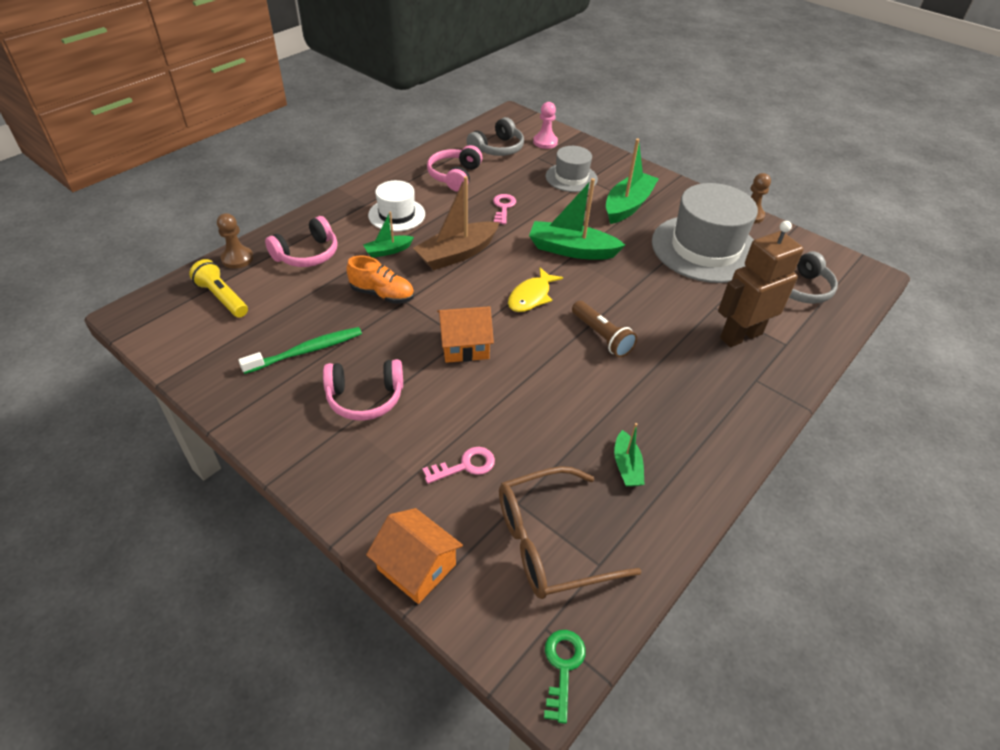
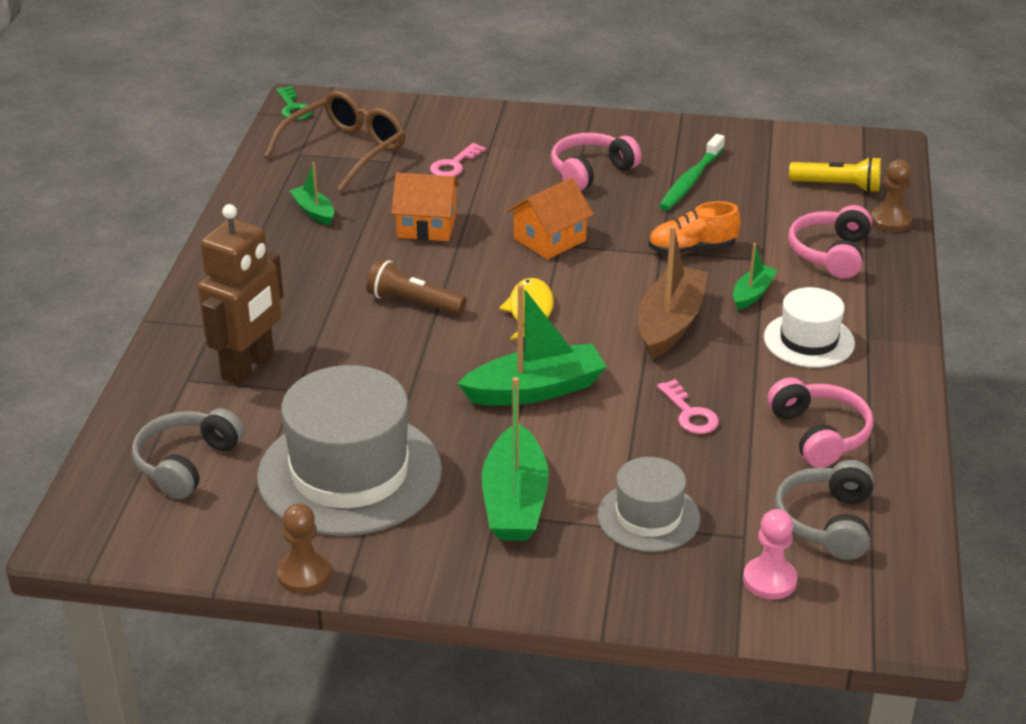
camera: 150 degrees right, 10 degrees down
orange house [366,508,463,604] -> orange house moved to [391,173,460,241]

